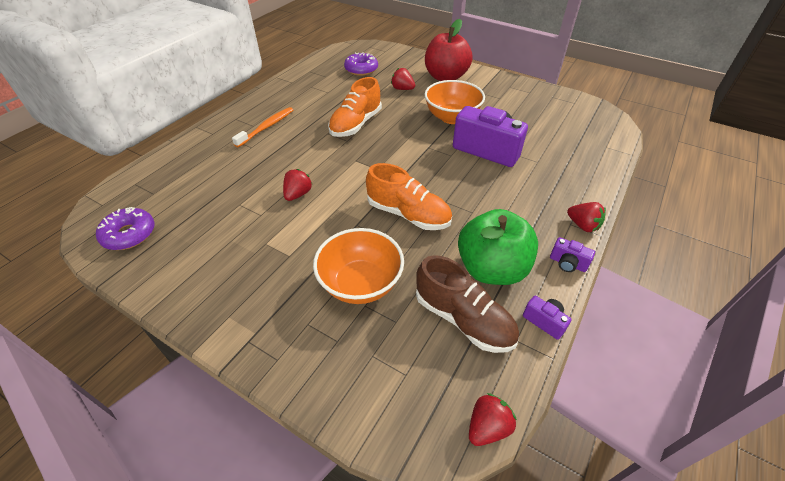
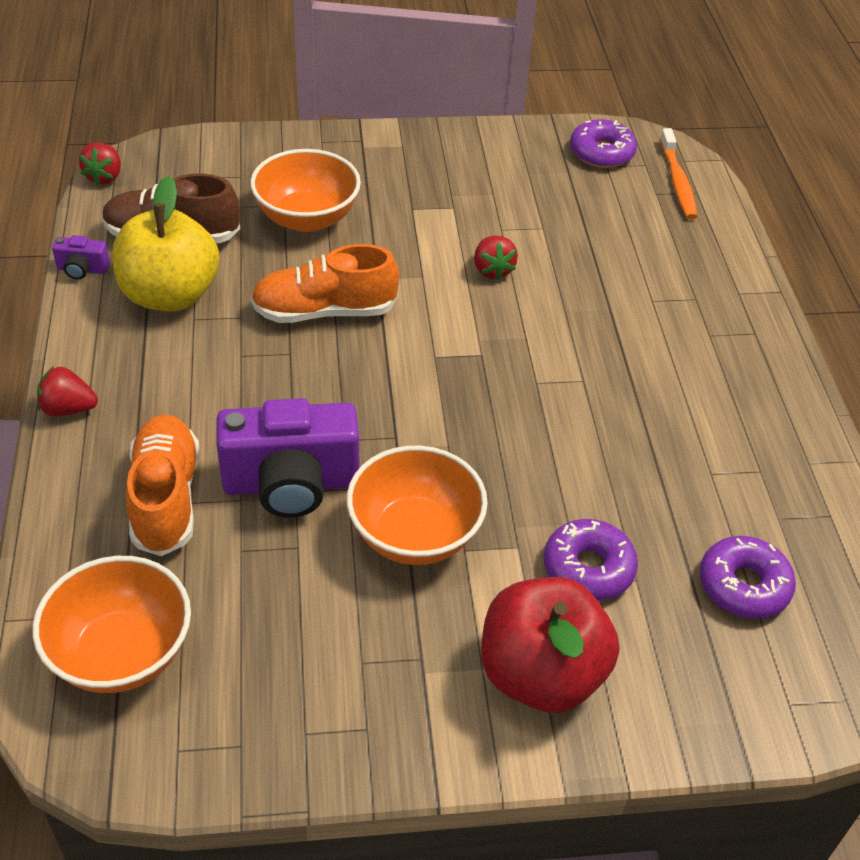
camera: 140 degrees right, 0 degrees up
orange toothbrush [232,107,293,148] -> orange toothbrush moved to [660,128,697,219]
orange shoe [328,77,382,137] -> orange shoe moved to [126,415,200,556]
red strawberry [391,68,415,90] -> purple donut [544,519,638,601]
green apple [458,209,538,285] -> yellow apple [112,176,219,311]
purple camera [550,237,595,272] -> none
none -> orange bowl [33,556,191,693]

